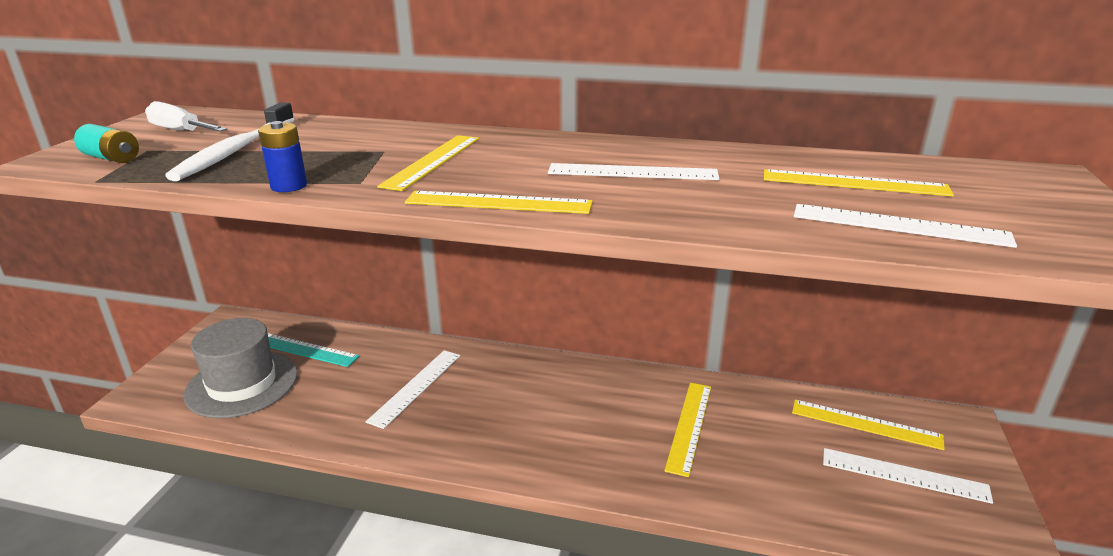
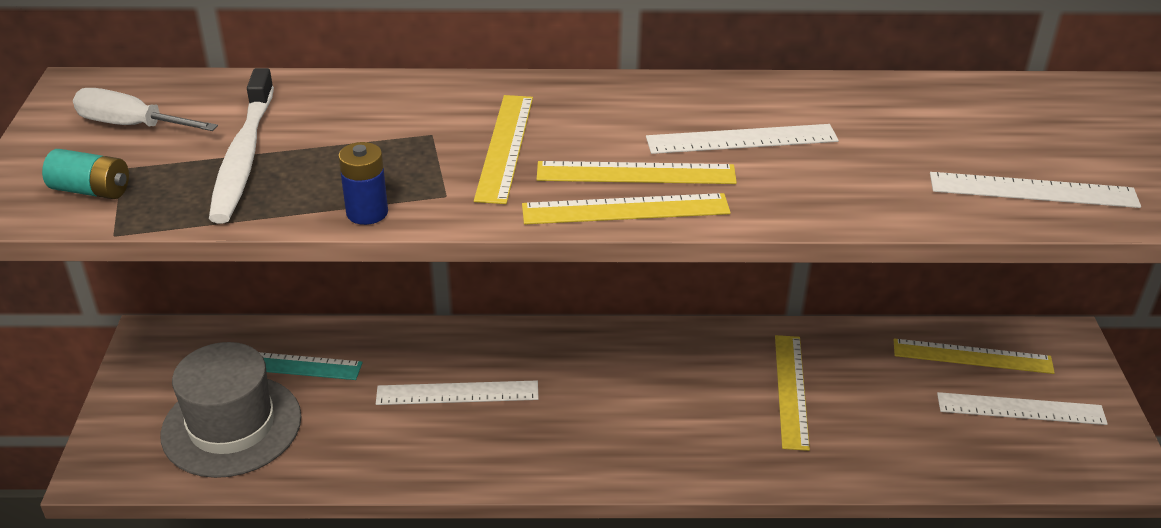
camera: 15 degrees left, 10 degrees up
white ruler [366,350,460,429] -> white ruler turned 75 degrees clockwise [376,380,539,405]
yellow ruler [764,169,954,197] -> yellow ruler moved to [537,161,737,184]

